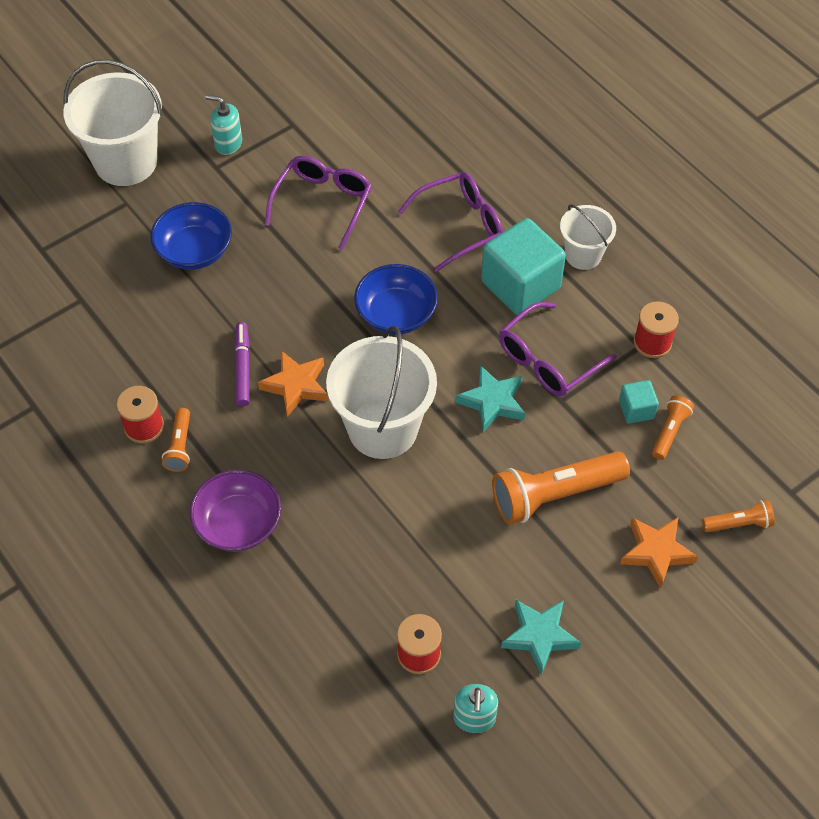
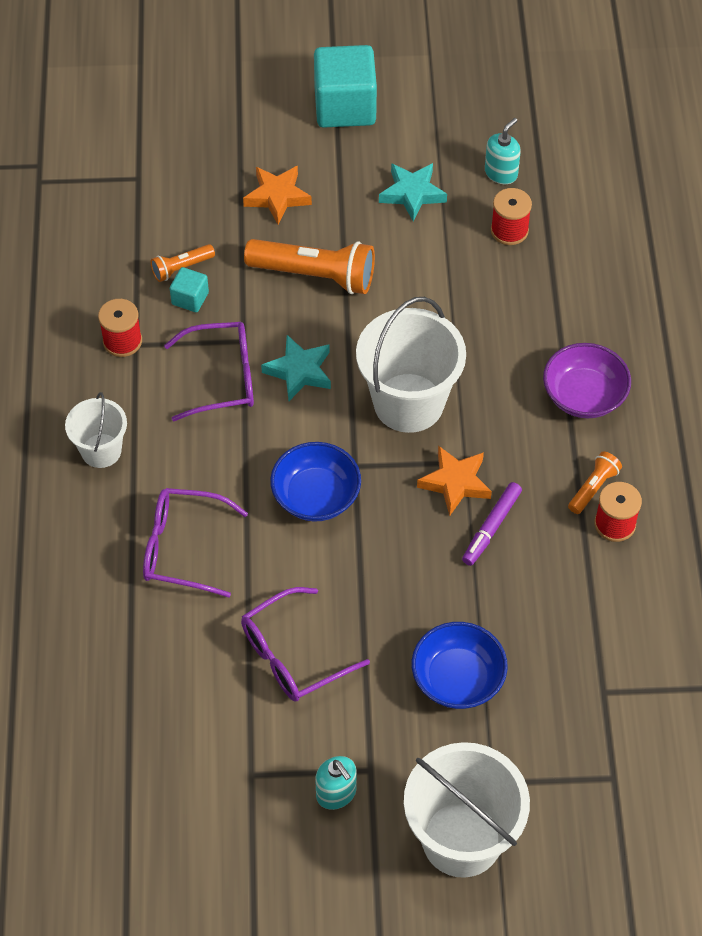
camera: 145 degrees left, 0 degrees up
turquoise cube [481,218,566,315] -> turquoise cube moved to [314,45,377,128]
orange flashlight [702,500,775,532] -> none

